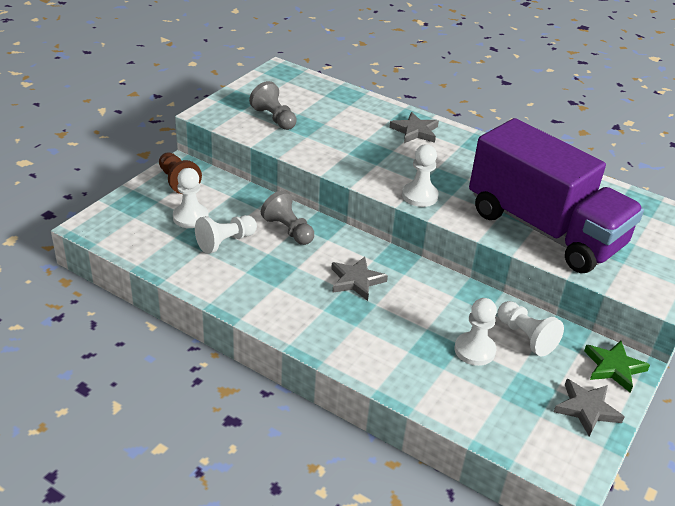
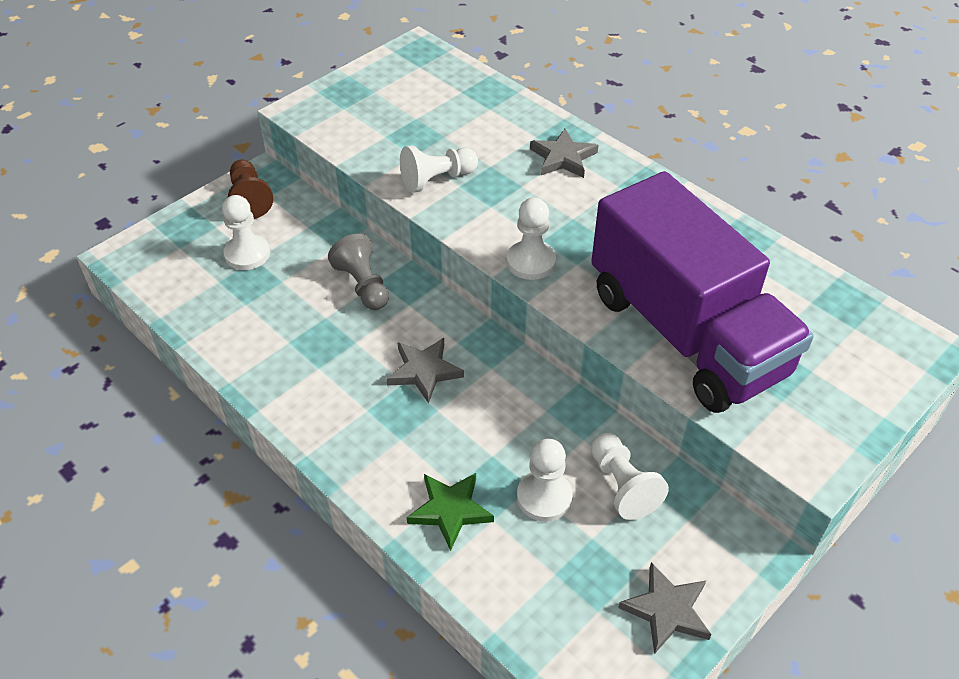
camera: 15 degrees right, 10 degrees up
white pawn [195,215,257,254] -> white pawn moved to [400,145,478,193]
grey pawn [249,81,297,130] -> none
green star [584,340,650,393] -> green star moved to [407,473,494,551]

